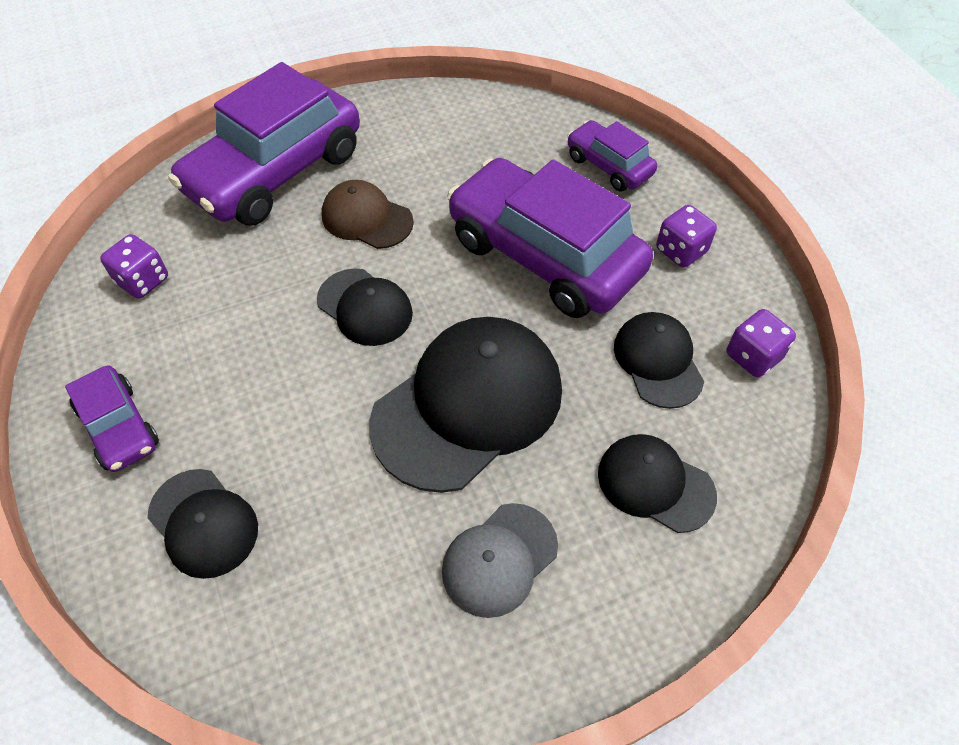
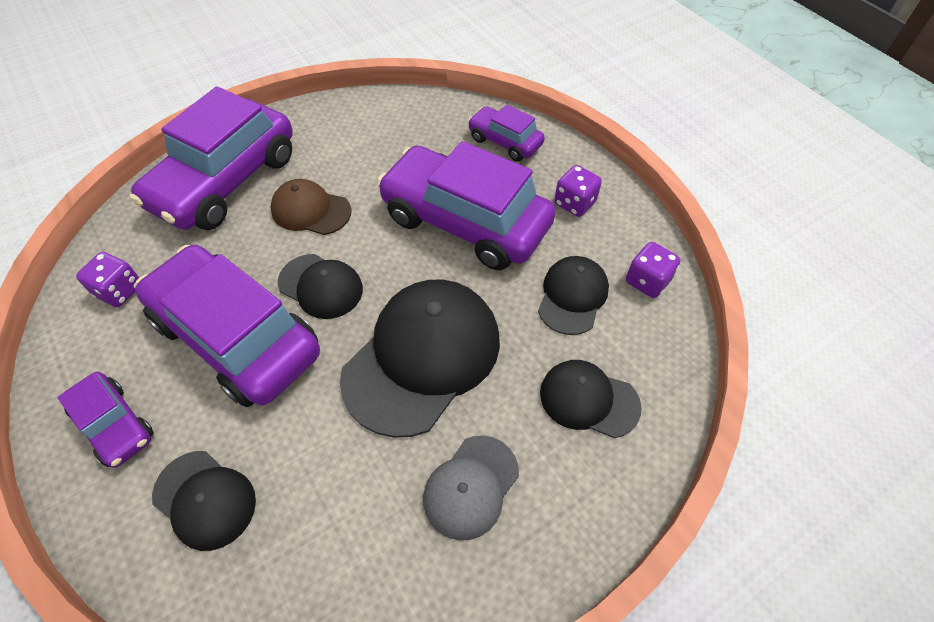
camera: 10 degrees left, 0 degrees up
black cap [614,312,704,409] -> black cap turned 45 degrees clockwise [538,256,609,335]
none -> purple car [135,245,320,407]

